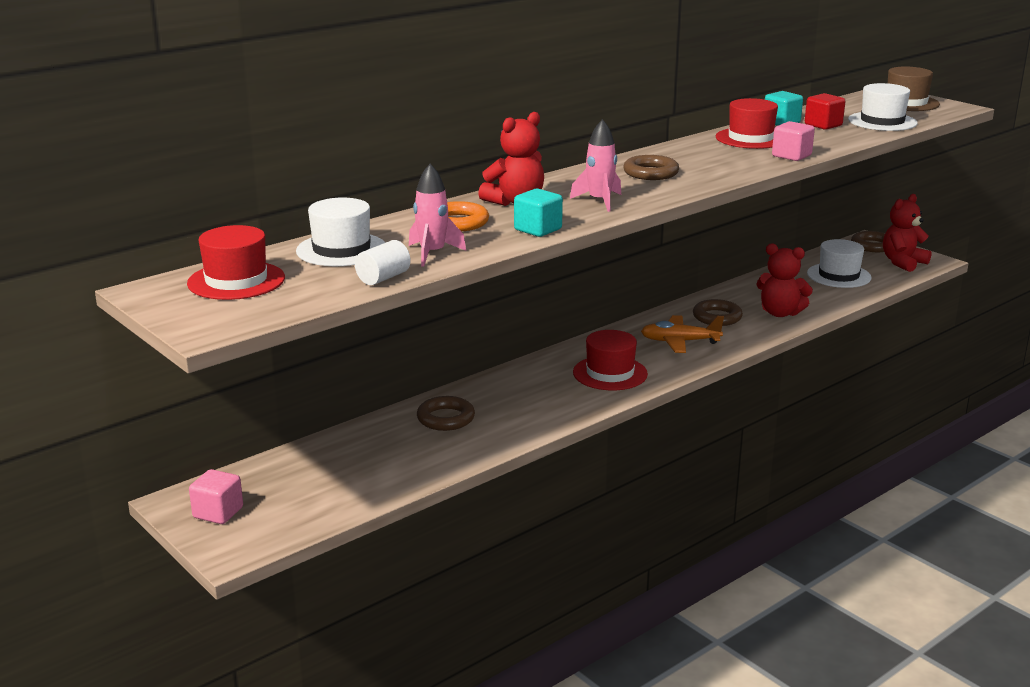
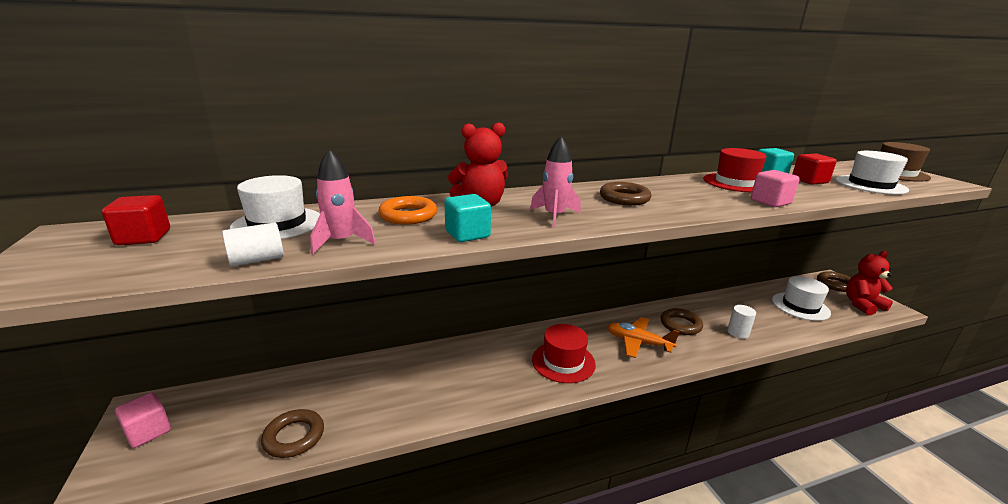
camera: 20 degrees right, 0 degrees up
red hat [187,225,285,300] -> red cube [102,195,170,245]
brown ring [417,396,475,431] -> brown ring moved to [261,409,324,458]
red teddy bear [756,243,813,317] -> white cylinder [727,305,756,339]

